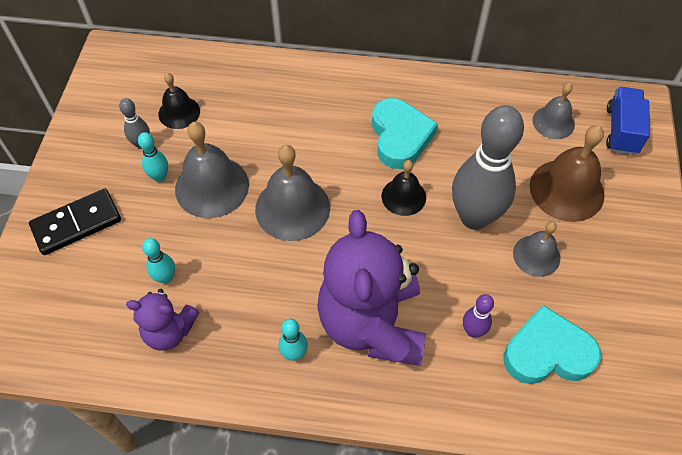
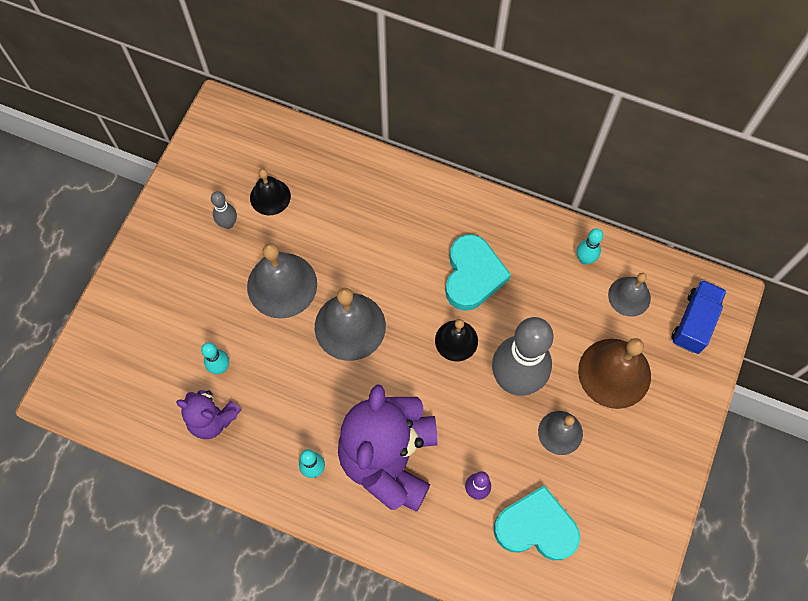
camera: 15 degrees right, 10 degrees up
black domino [29,189,121,255] -> none
turquoise bowling pin [138,132,168,182] -> turquoise bowling pin moved to [577,228,603,265]

